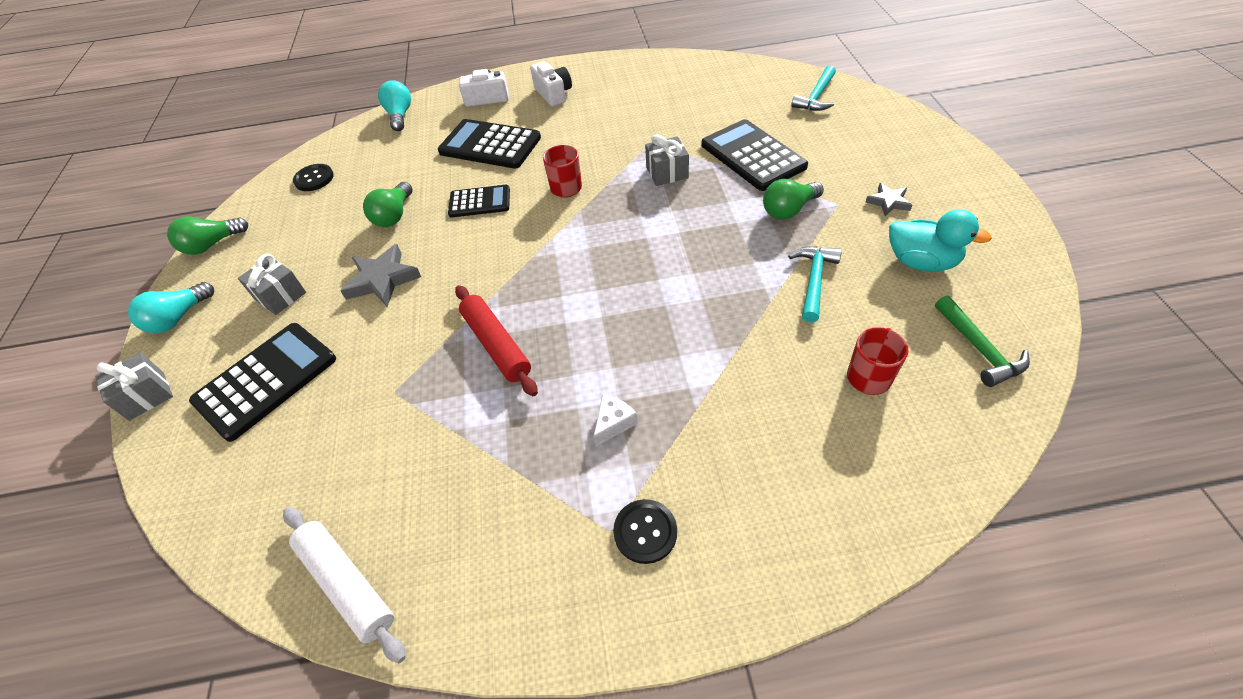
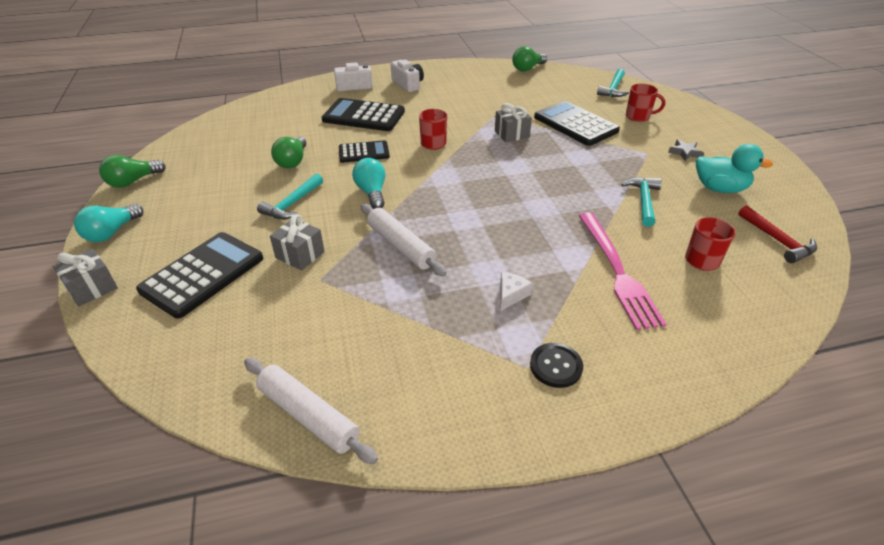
camera: 10 degrees left, 10 degrees down
grey gift [238,254,306,315] -> grey gift moved to [270,214,325,270]
black button [293,164,334,191] -> none
grey star [340,244,421,307] -> turquoise hammer [257,173,323,219]
turquoise light bulb [378,80,411,131] -> turquoise light bulb moved to [352,158,385,209]
red rolling pin [455,285,538,396] -> white rolling pin [360,204,447,276]
green light bulb [763,179,824,220] -> green light bulb moved to [512,46,547,71]
green hammer [935,295,1030,387] -> red hammer [738,206,817,263]
none -> pink fork [579,212,667,330]
none -> red mug [626,84,665,122]

